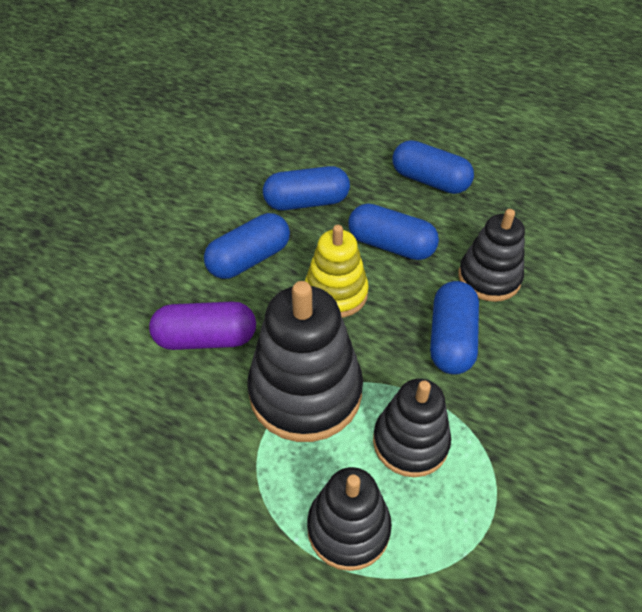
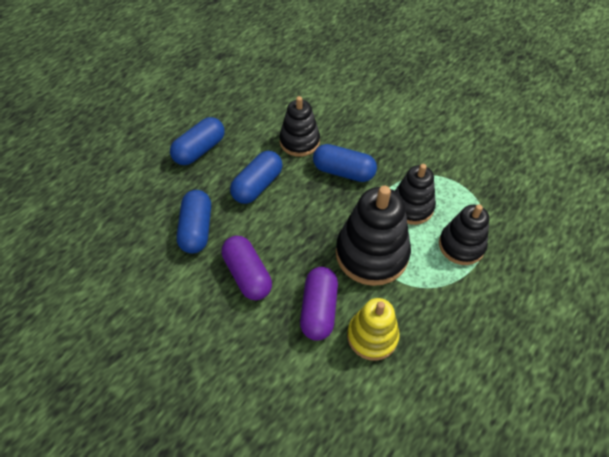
camera: 80 degrees left, 5 degrees up
blue capsule [204,213,290,279] -> purple capsule [222,236,272,300]
yellow stacking toy [305,225,369,318] -> yellow stacking toy moved to [347,298,400,361]

